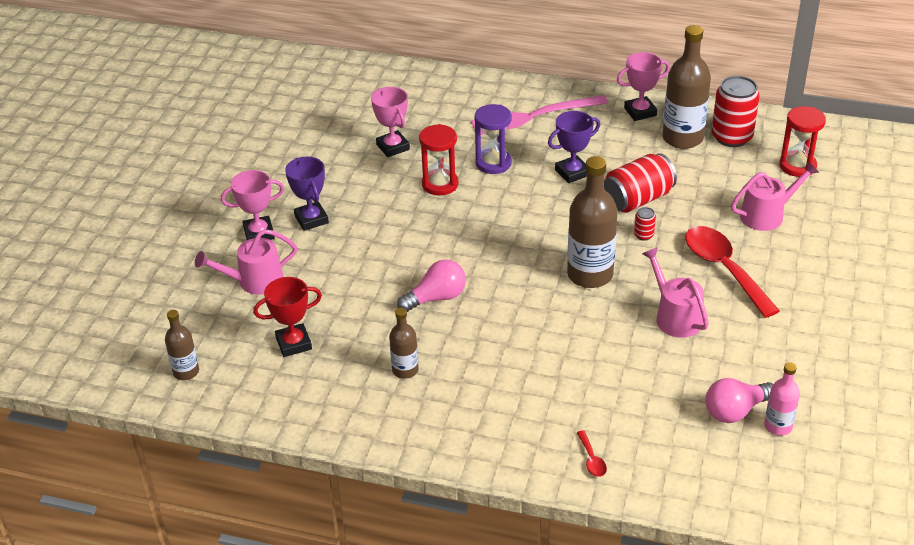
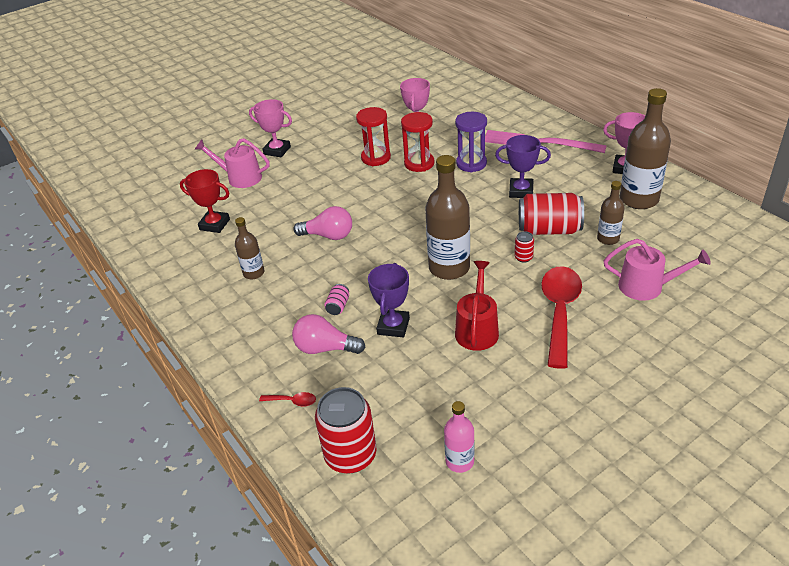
camera: 40 degrees right, 0 degrees up
brown bottle [165,310,199,380] -> brown bottle moved to [597,181,625,245]
purple trophy [285,157,329,231] -> purple trophy moved to [368,263,410,338]
red spoon [577,430,607,477] -> red spoon turned 105 degrees counterclockwise [259,392,316,407]
pink watering can [642,247,709,338] -> red watering can [455,261,499,351]
pink light bulb [706,378,773,423] -> pink light bulb moved to [292,314,365,354]
red can [712,76,760,147] -> red can moved to [315,387,376,473]
red hourglass [779,106,826,177] -> red hourglass moved to [356,107,391,166]
none -> pink can [324,284,349,315]

